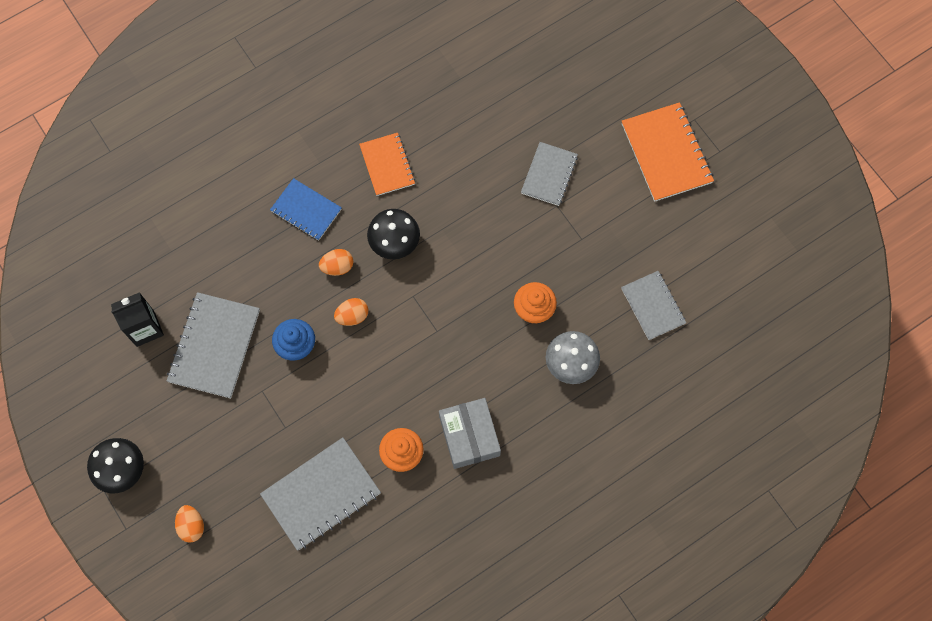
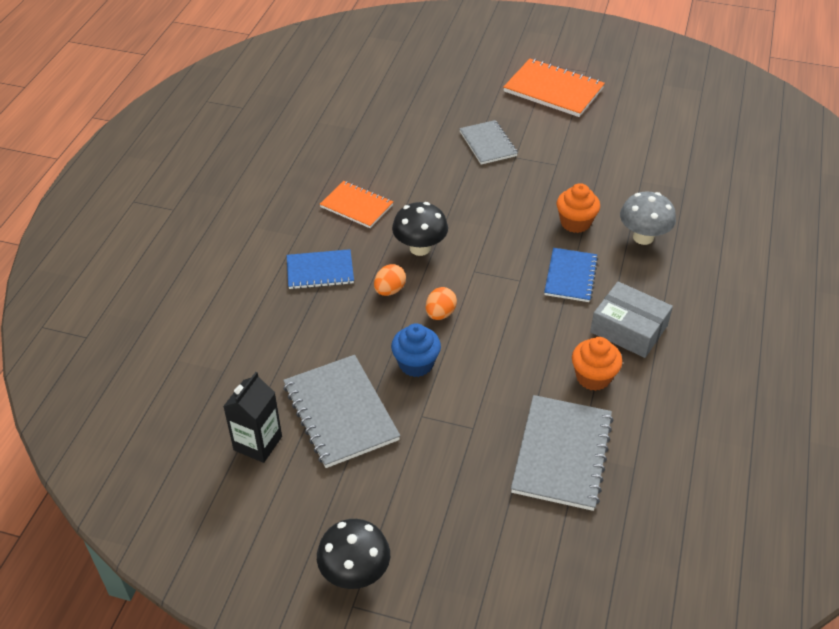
camera: 40 degrees left, 25 degrees down
orange egg [175,505,204,543] -> none
grey notebook [621,271,686,340] -> none
none -> blue notebook [544,248,598,302]

